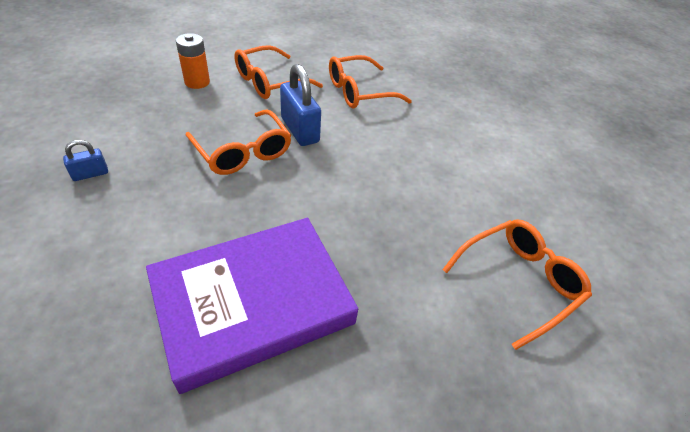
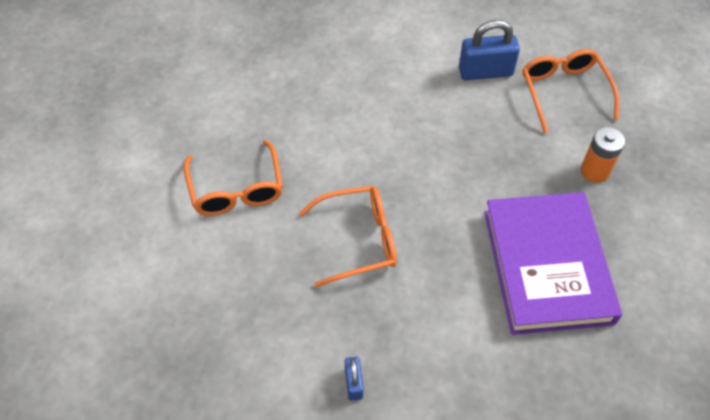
camera: 65 degrees left, 10 degrees up
orange battery [176,33,210,89] -> orange battery moved to [581,127,625,183]
blue padlock [280,64,321,146] -> blue padlock moved to [459,20,520,80]
orange glasses [329,55,412,109] -> none

